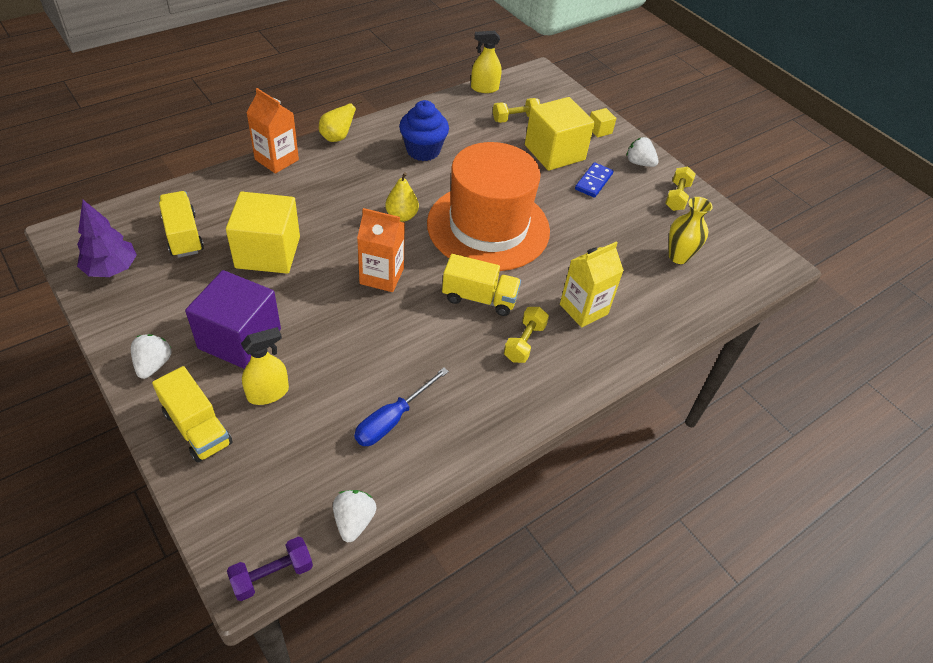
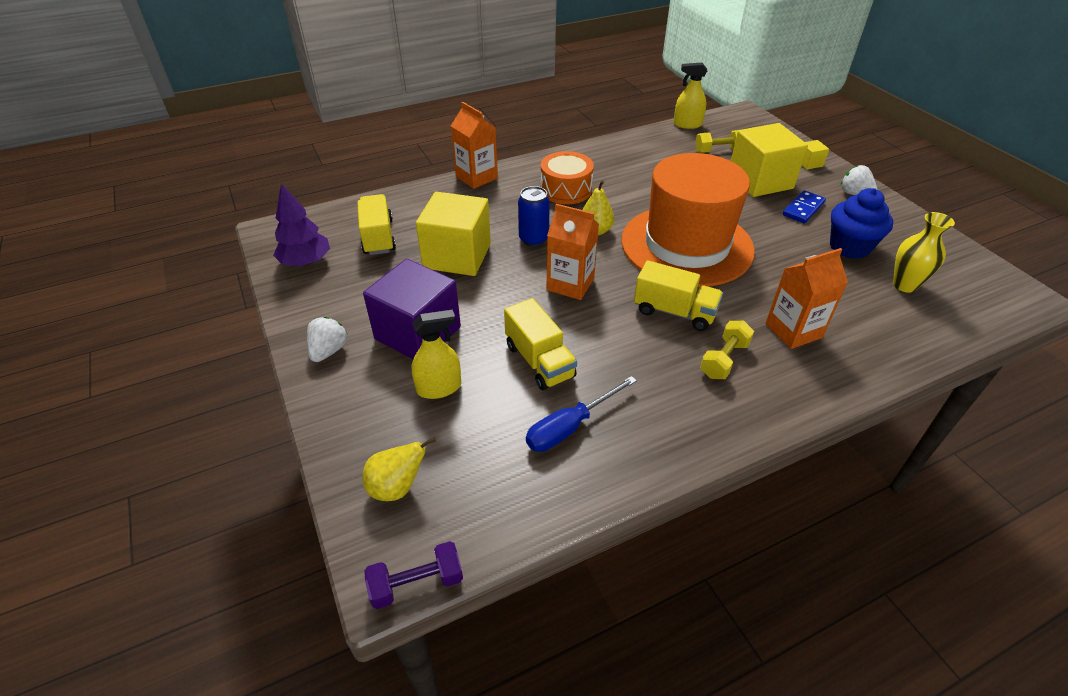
camera: 15 degrees right, 5 degrees down
yellow truck [152,366,233,463] -> yellow truck moved to [504,298,577,390]
yellow pear [319,100,362,142] -> yellow pear moved to [362,437,436,501]
white strawberry [333,490,376,542] -> none
blue cupcake [399,100,449,161] -> blue cupcake moved to [830,188,893,259]
yellow carton [560,242,624,327] -> orange carton [765,248,848,349]
yellow dumbbell [665,167,695,211] -> none
none -> blue can [518,186,550,247]
none -> orange drum [540,151,594,204]

